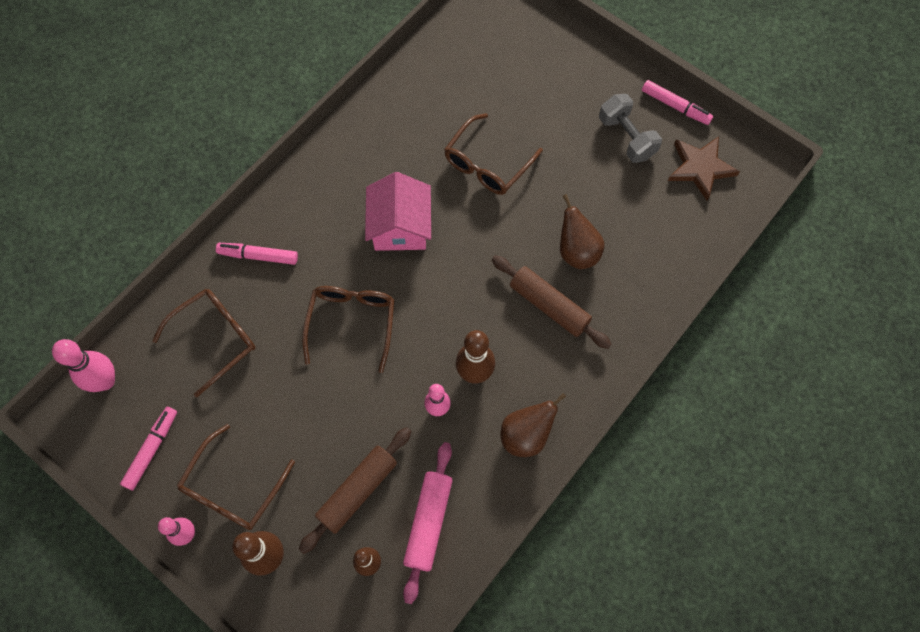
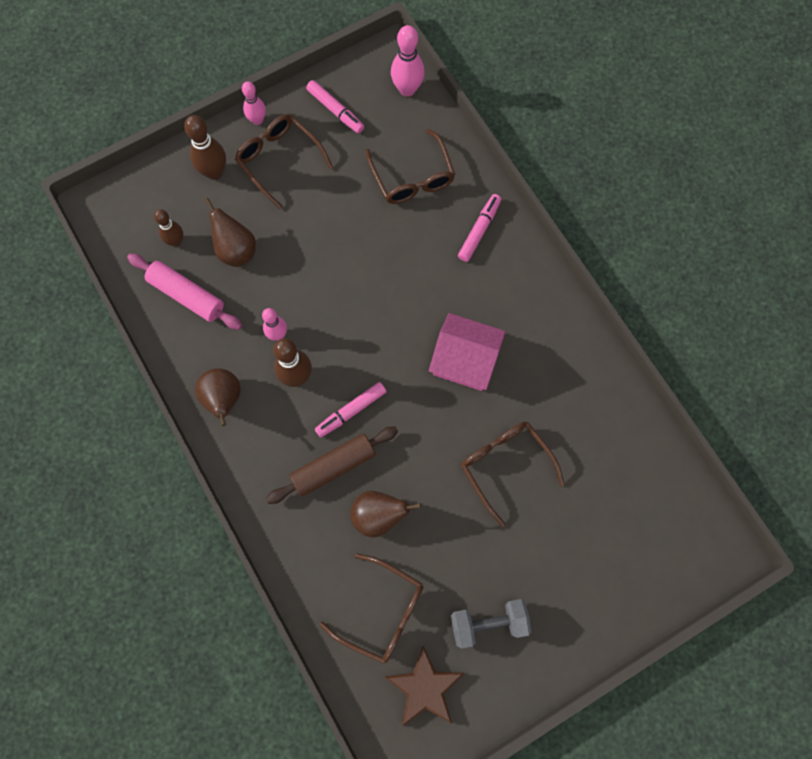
camera: 110 degrees right, 5 degrees up
brown rolling pin [299,427,412,554] -> brown pear [205,198,256,267]
brown glasses [302,286,394,373] -> brown glasses moved to [319,553,424,664]
pink marker [642,80,713,125] -> pink marker moved to [315,382,387,438]

